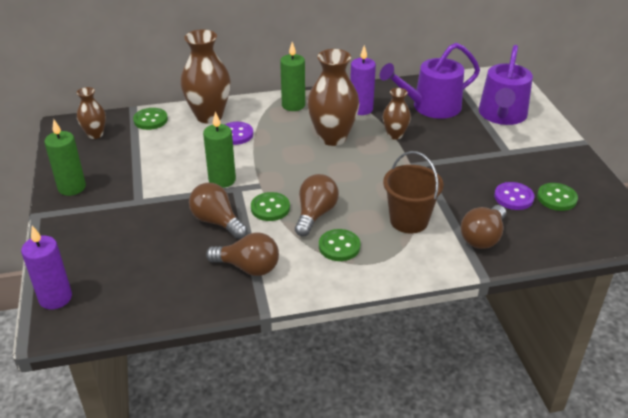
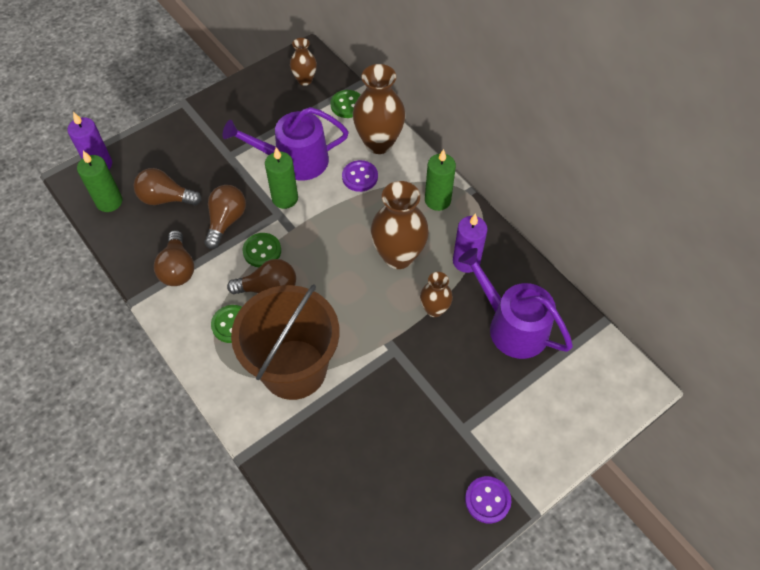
camera: 65 degrees right, 20 degrees up
green candle [44,120,86,196] -> green candle moved to [77,151,122,212]
brown bucket [383,151,444,234] -> brown bucket [231,284,339,400], size x1.64
brown light bulb [461,205,506,249] -> brown light bulb moved to [134,168,201,205]
purple watering can [479,45,533,125] -> purple watering can moved to [223,107,349,181]
purple button [494,182,534,210] -> purple button moved to [465,476,511,524]
green button [537,183,578,211] -> none

